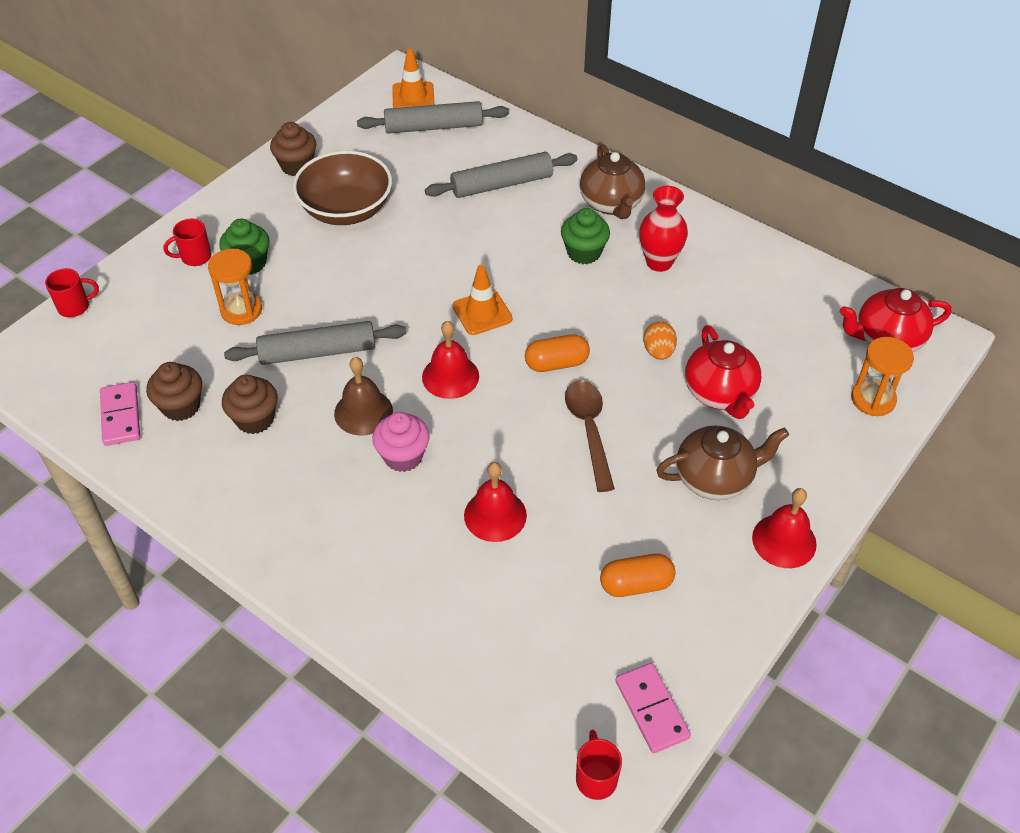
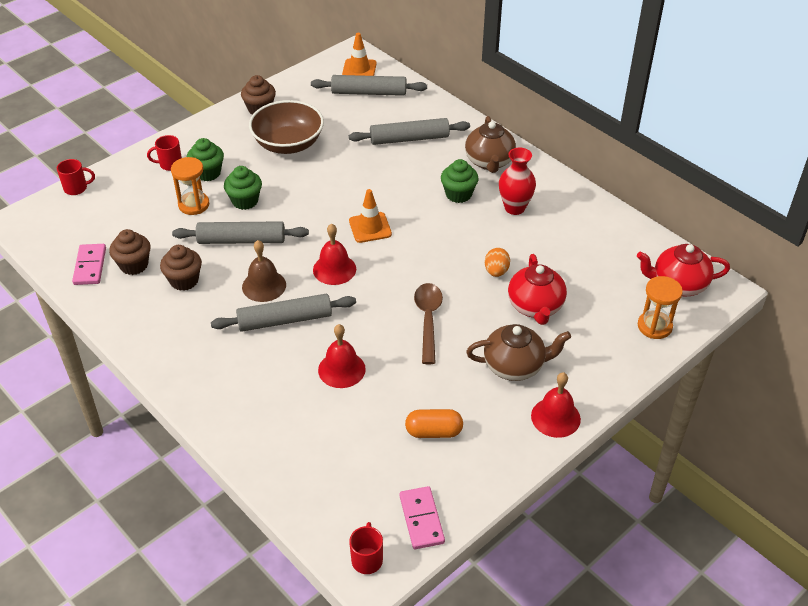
camera: 10 degrees right, 5 degrees down
pink cupcake [373,412,429,472] -> grey rolling pin [211,294,356,332]
orange capsule [525,334,590,372] -> none
none -> green cupcake [224,166,262,210]

